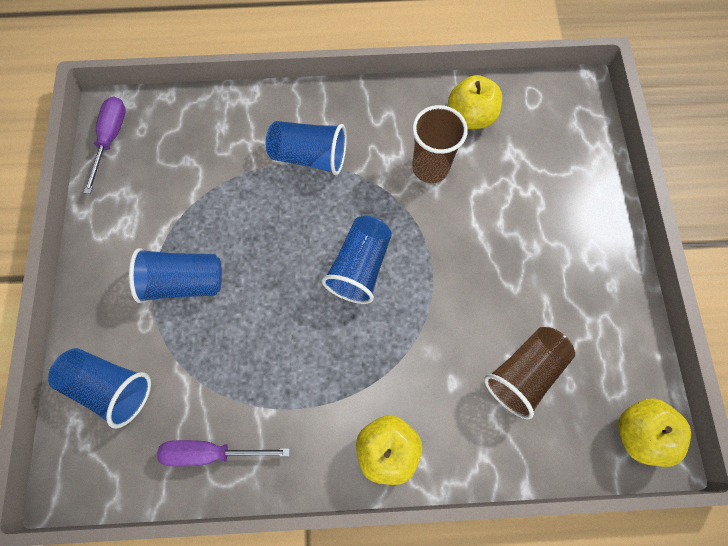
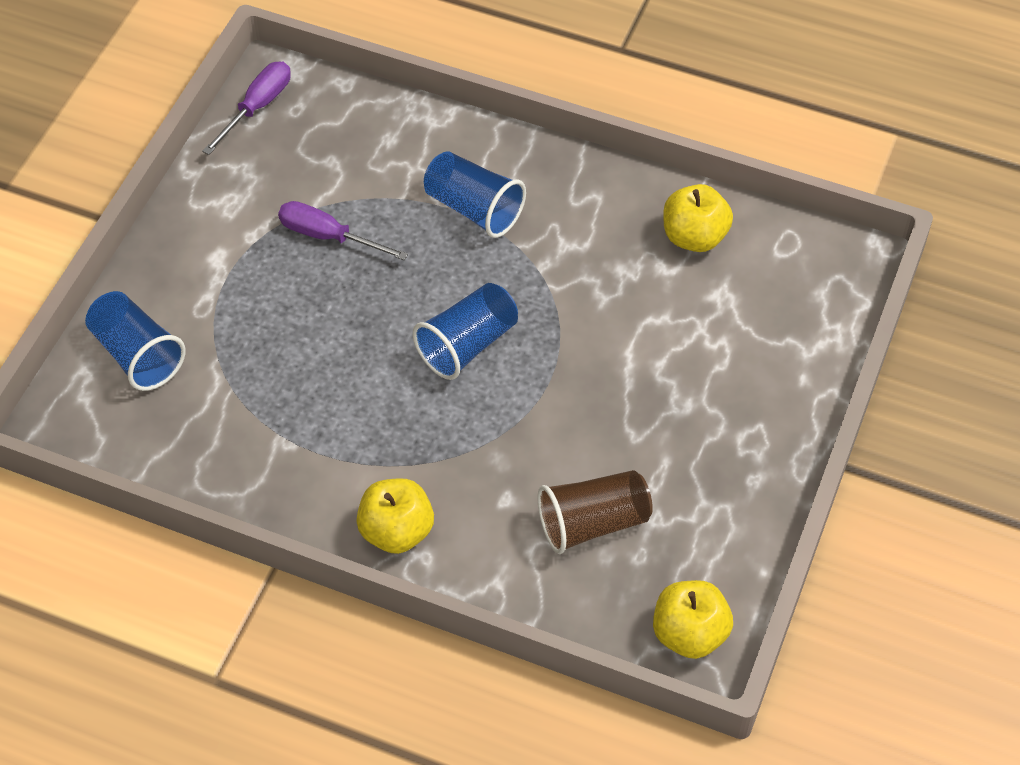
camera: 25 degrees right, 15 degrees down
blue cup [129,248,222,303] -> none
purple screwdriver [157,440,290,467] -> purple screwdriver moved to [278,201,408,260]
brown cup [412,105,468,183] -> none

